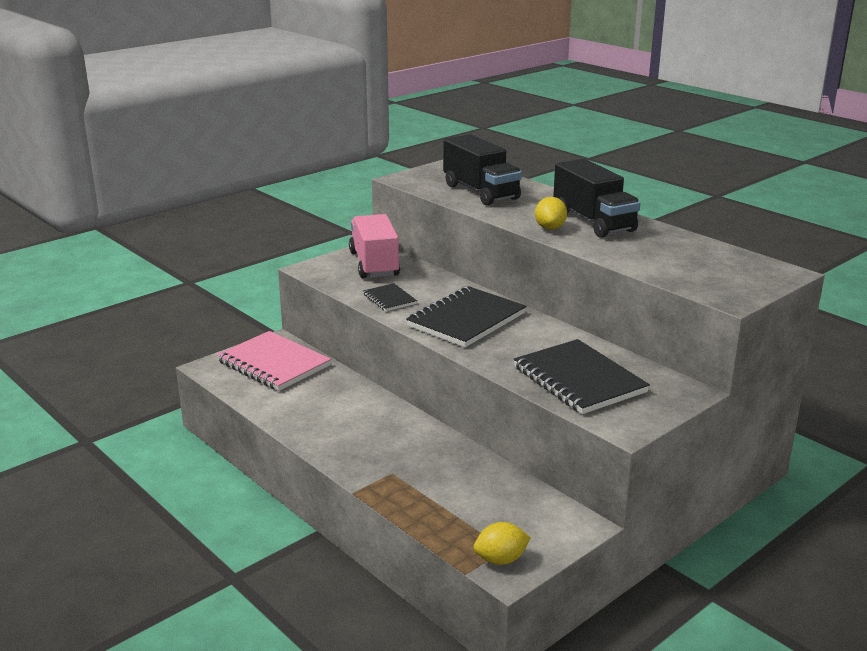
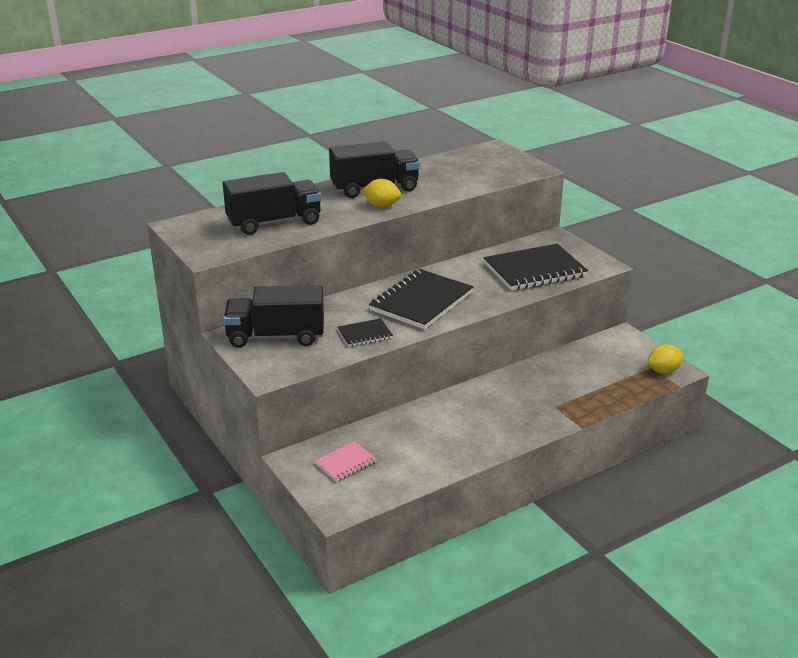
camera: 80 degrees left, 5 degrees up
pink notebook [216,331,331,391] -> pink notebook [315,441,377,482], size x0.50
pink truck [349,214,400,278] -> black truck [223,285,324,348]
black notebook [406,286,527,347] -> black notebook turned 75 degrees clockwise [369,269,473,329]
yellow lemon [474,522,531,565] -> yellow lemon turned 75 degrees clockwise [648,344,684,374]

